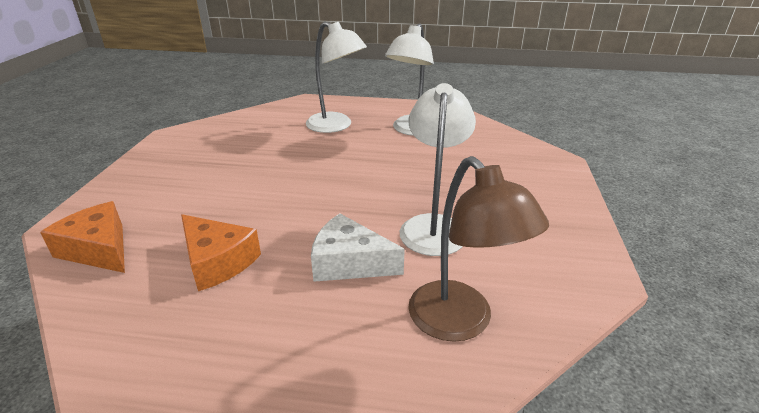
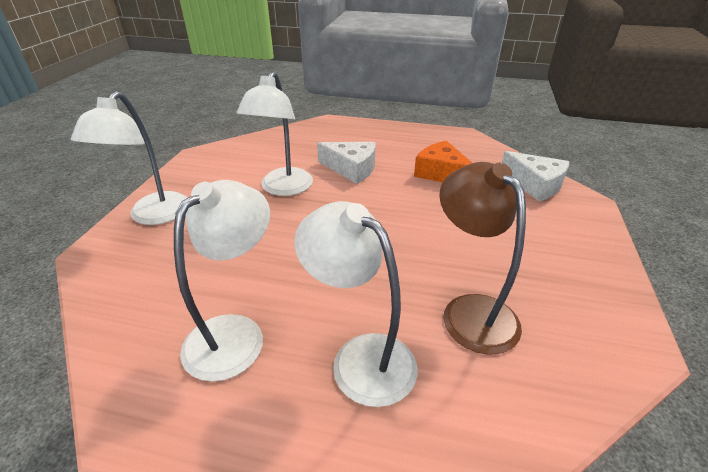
camera: 175 degrees left, 5 degrees up
orange cheese [40,201,125,273] -> white cheese [502,151,569,202]
brown lamp [408,156,549,342] -> brown lamp moved to [439,162,526,355]
none -> white lamp [71,91,187,225]

